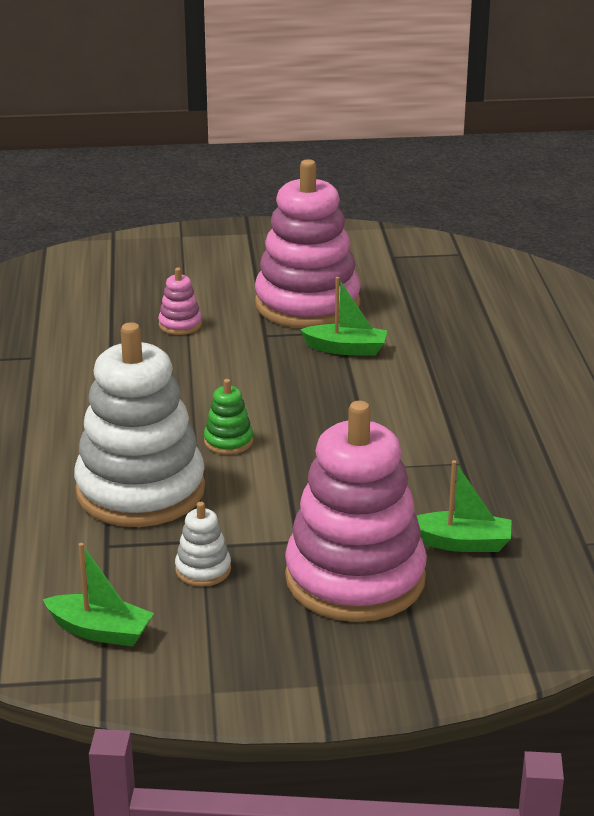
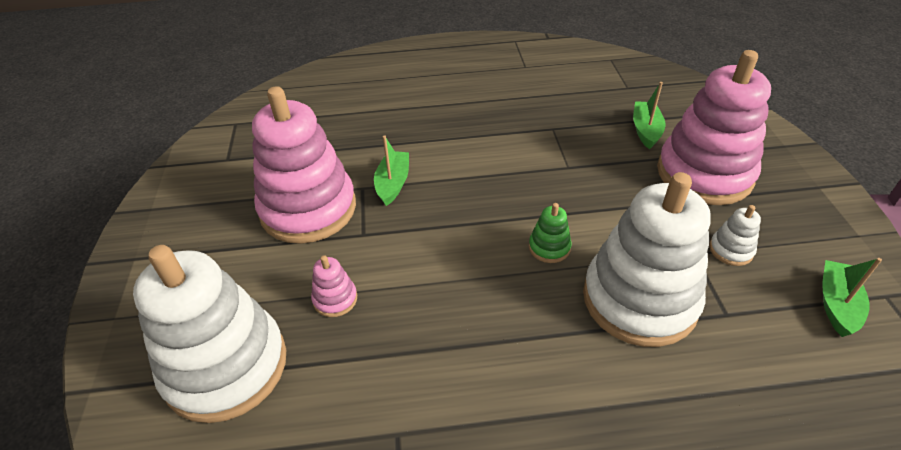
camera: 90 degrees left, 15 degrees up
none -> white stacking toy [133,245,286,423]

